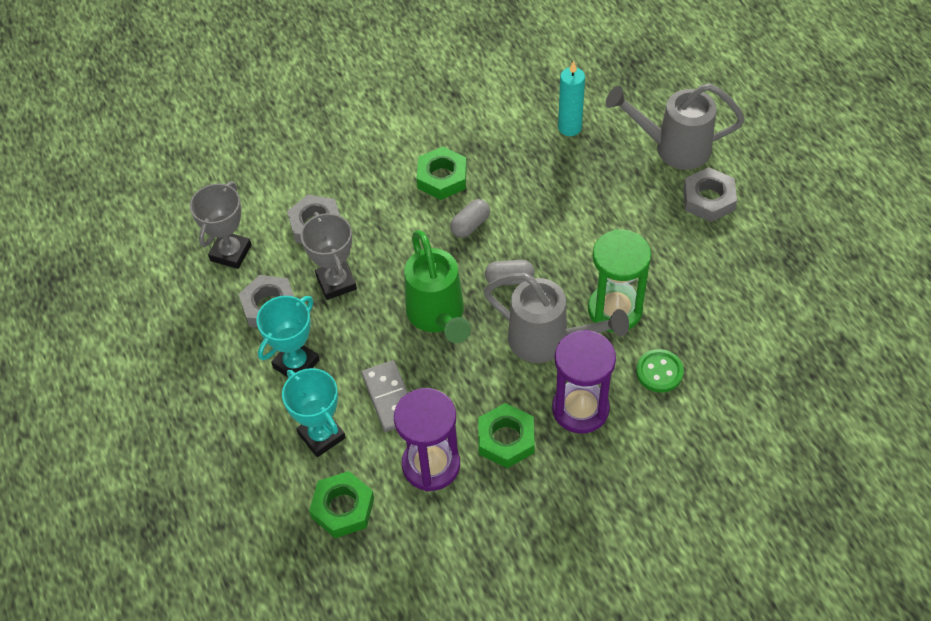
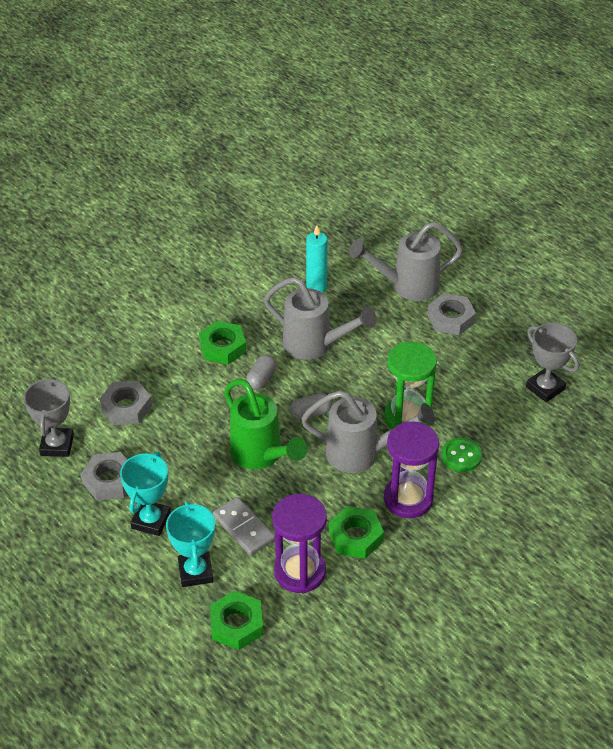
camera: 20 degrees left, 10 degrees down
turquoise trophy [282,368,346,457] -> turquoise trophy turned 45 degrees clockwise [166,501,215,587]
grey trophy [301,212,357,300] -> grey trophy moved to [526,323,579,402]
none -> grey watering can [264,277,377,360]

